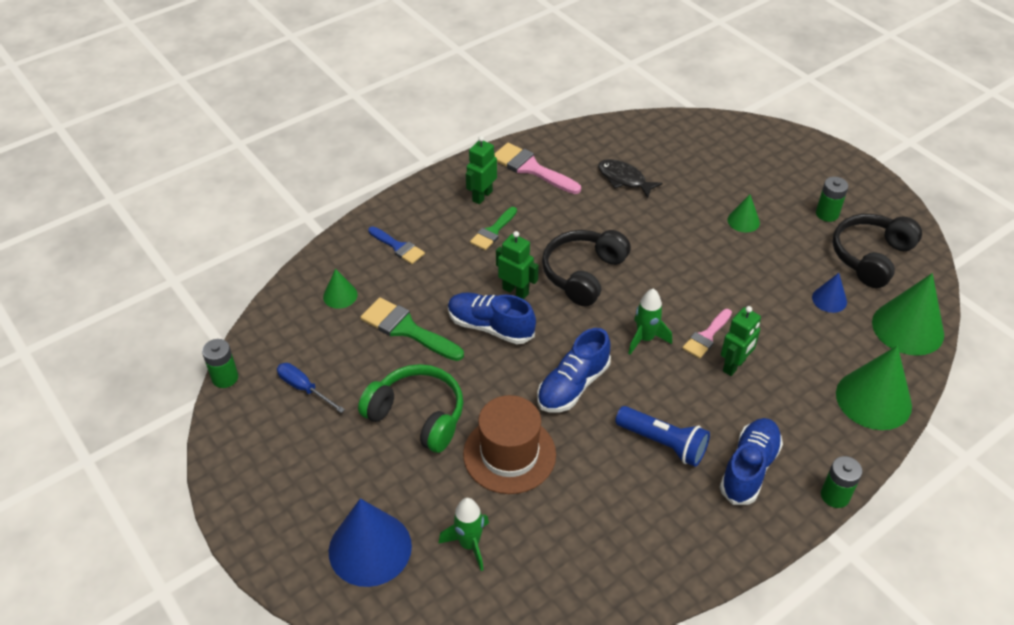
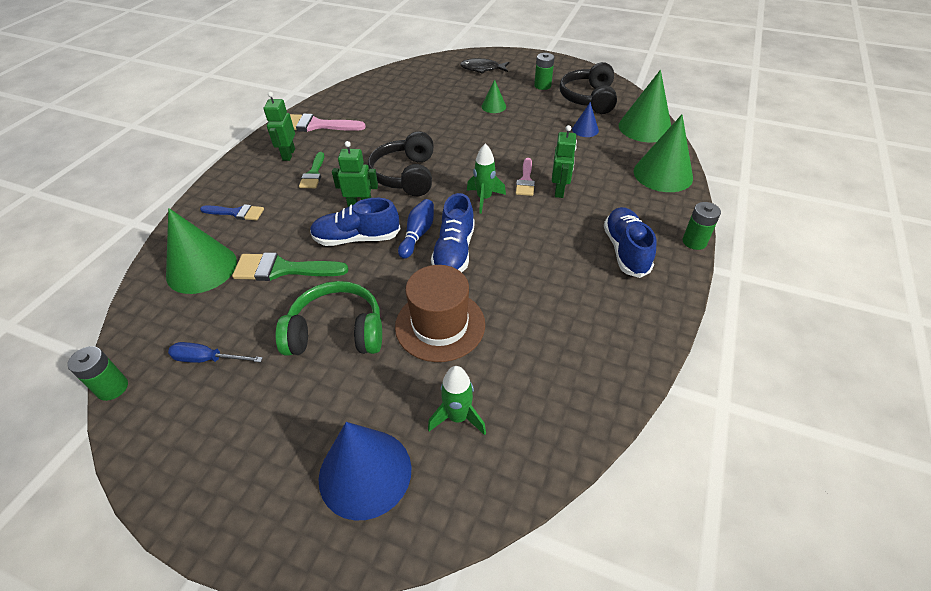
camera: 30 degrees left, 0 degrees up
green cone [323,269,358,309] -> green cone [166,208,237,294], size x1.99
black fish [598,159,663,198] -> black fish moved to [460,58,509,74]
blue flashlight [615,406,710,467] -> none
none -> blue bowling pin [398,199,434,259]

